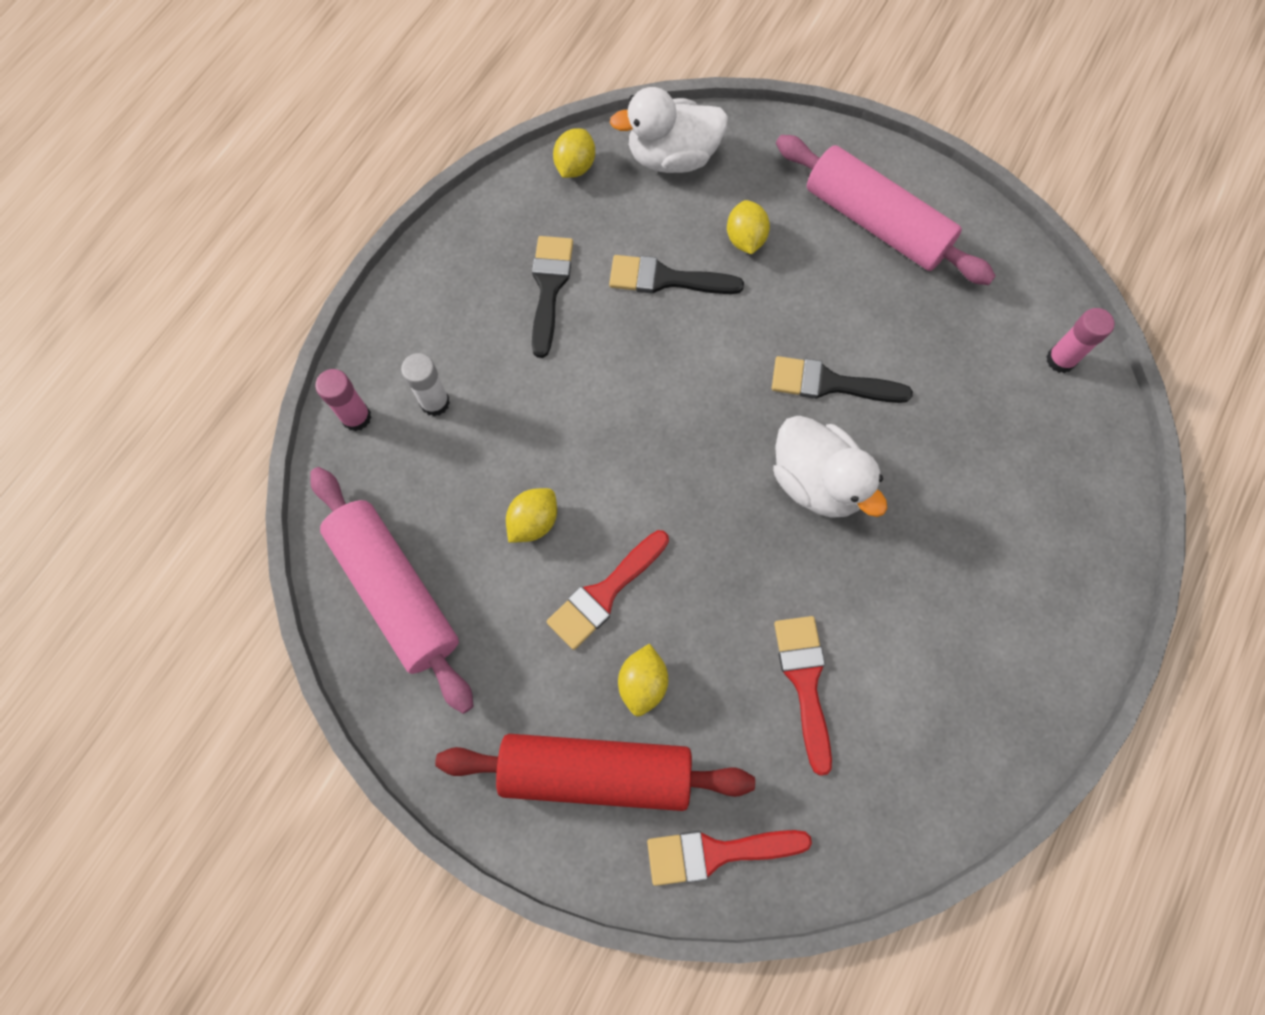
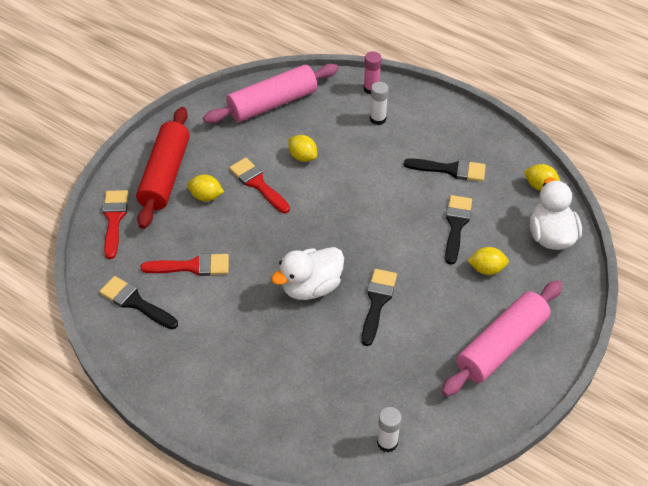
camera: 95 degrees right, 20 degrees down
pink glue stick [1046,308,1115,373] -> white glue stick [377,407,402,452]
none -> black brush [99,276,178,329]

